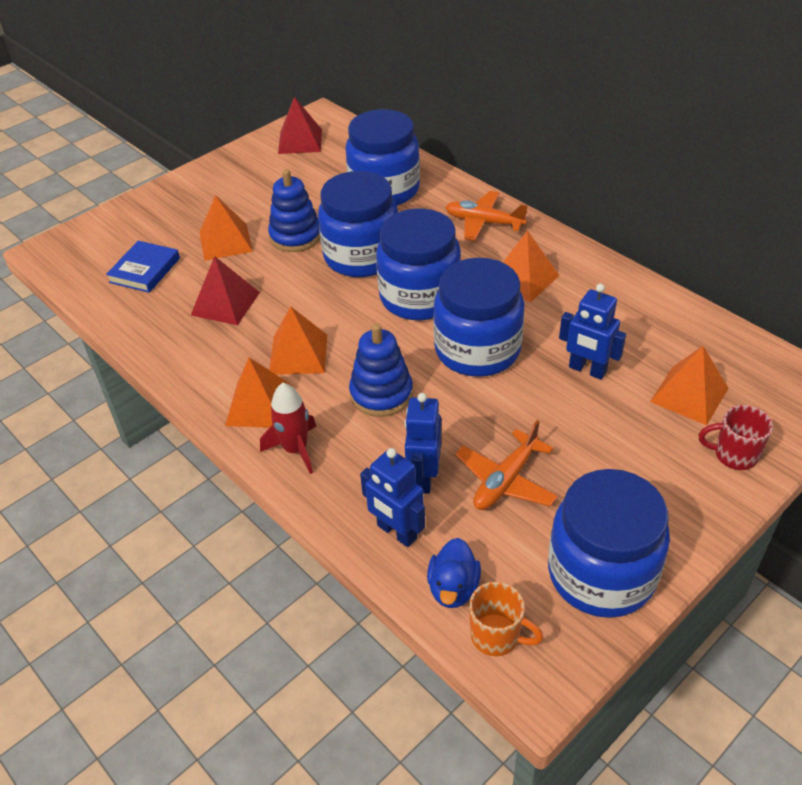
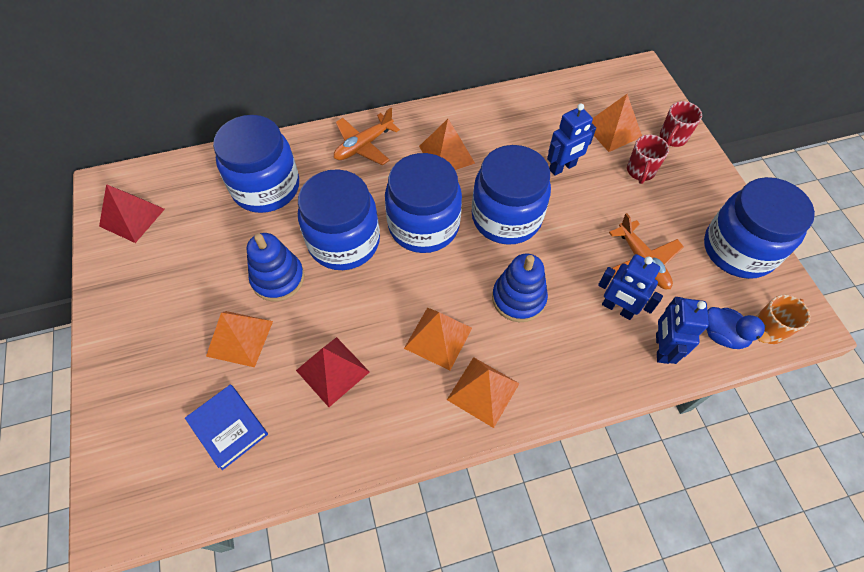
camera: 65 degrees left, 15 degrees up
red rocket [260,383,316,474] -> none
blue robot [360,448,425,547] -> blue robot turned 120 degrees clockwise [656,297,709,364]
none -> red mug [627,134,669,184]

